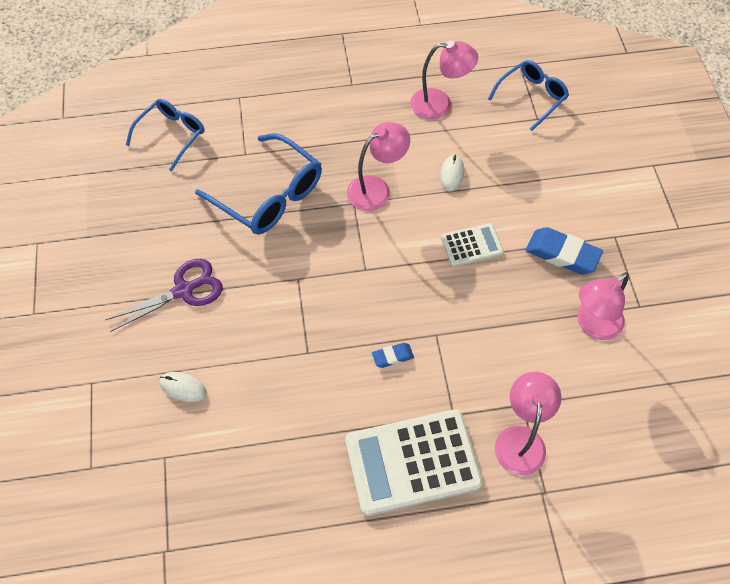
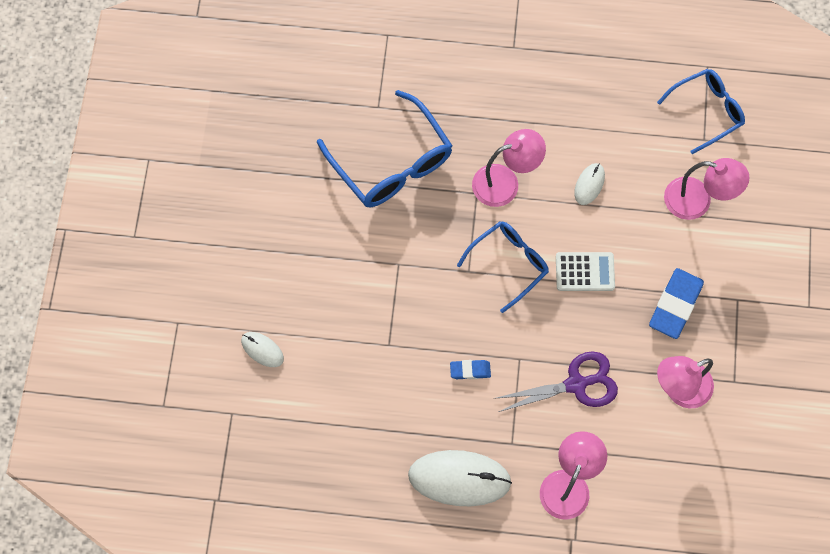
camera: 15 degrees right, 10 degrees up
purple scissors [105,259,223,332] -> purple scissors moved to [494,351,618,412]
blue glasses [126,99,205,171] -> blue glasses moved to [457,221,549,313]
white calculator [345,409,483,516] -> white mouse [408,450,512,506]
pink lamp [410,40,478,119] -> pink lamp moved to [664,158,750,220]
blue eraser [526,227,603,274] -> blue eraser turned 75 degrees clockwise [649,268,704,339]

